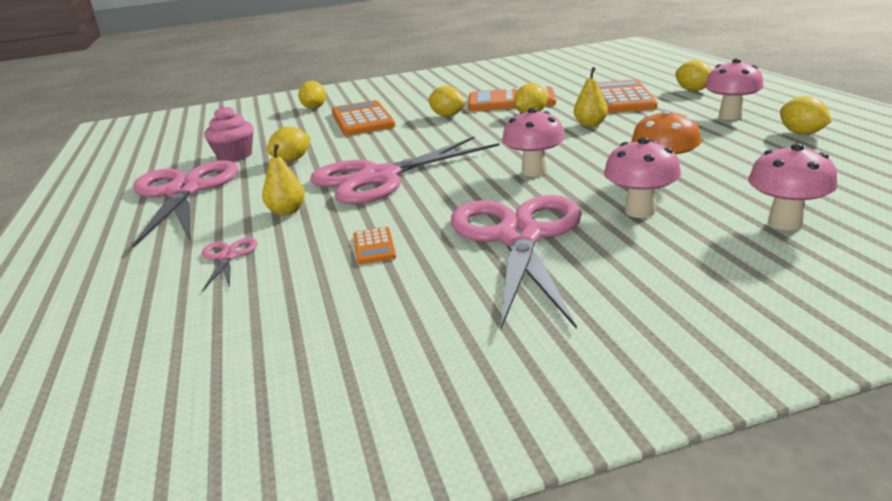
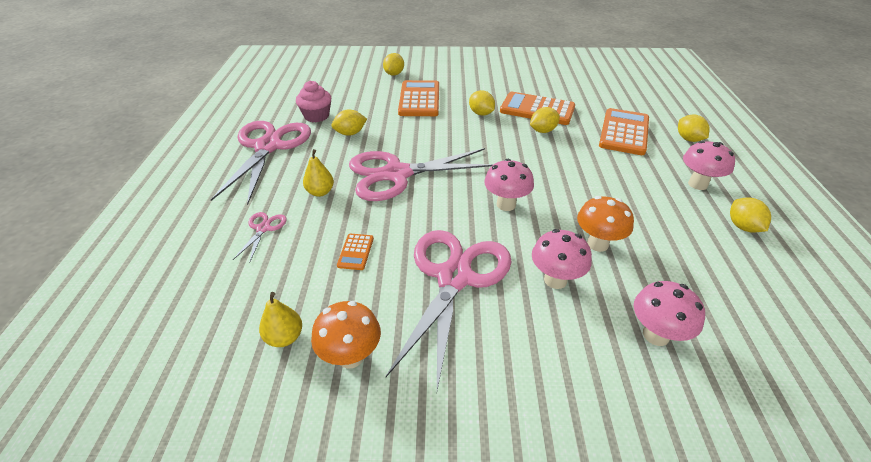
camera: 15 degrees right, 15 degrees up
yellow pear [574,67,608,127] -> yellow pear moved to [259,292,302,347]
none -> orange mushroom [311,301,381,369]

